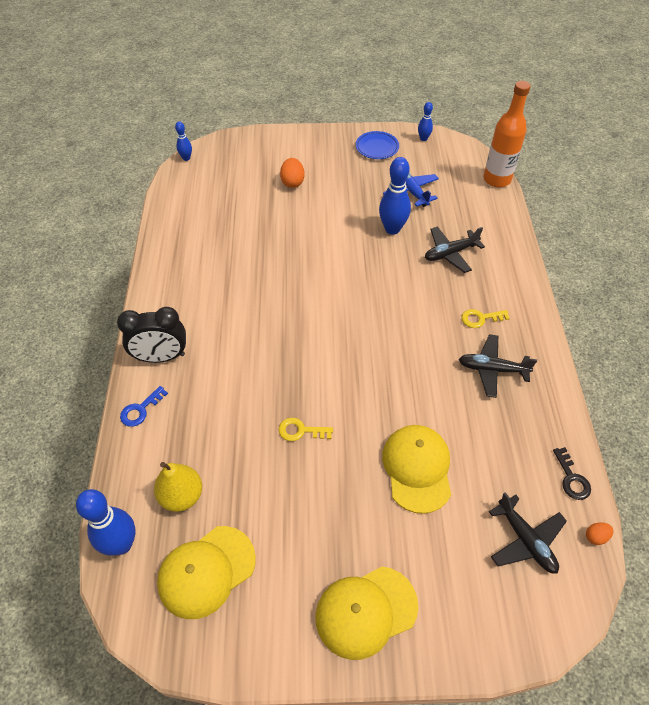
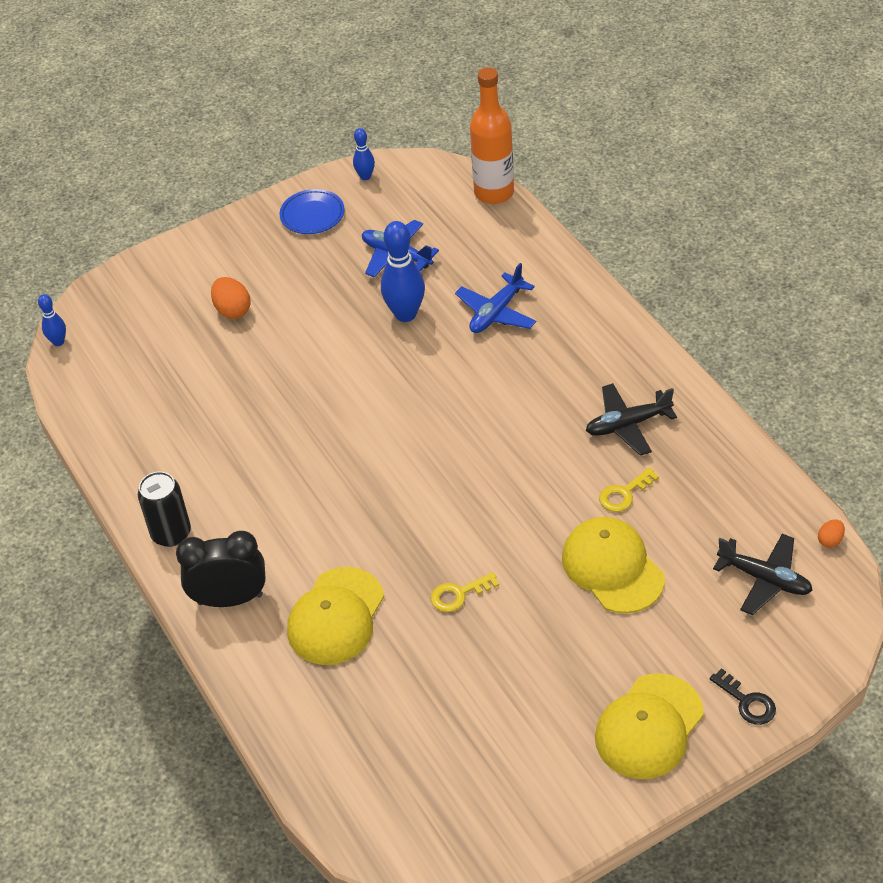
camera: 25 degrees left, 5 degrees down
blue bowling pin [76,489,135,556] -> none
black clock [117,307,186,363] -> black clock turned 150 degrees counterclockwise [176,531,266,607]
blue key [120,386,168,427] -> none
yellow pear [154,462,202,512] -> none
yellow cap [157,526,256,619] -> yellow cap moved to [287,567,384,665]
black plane [425,226,485,273] -> blue plane [455,263,536,333]
yellow key [461,309,510,328] -> yellow key moved to [599,468,659,512]
black key [553,447,591,500] -> black key moved to [710,668,776,725]
none -> black can [138,471,191,547]

